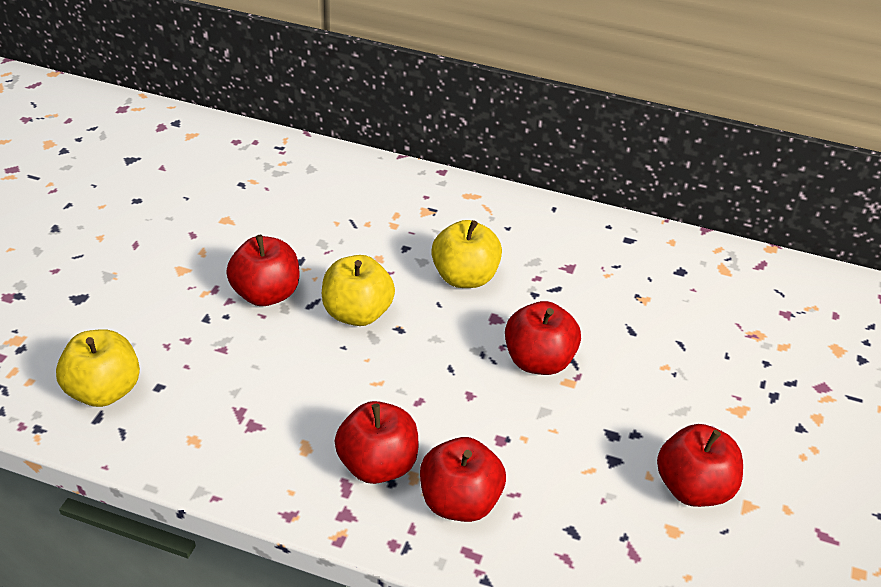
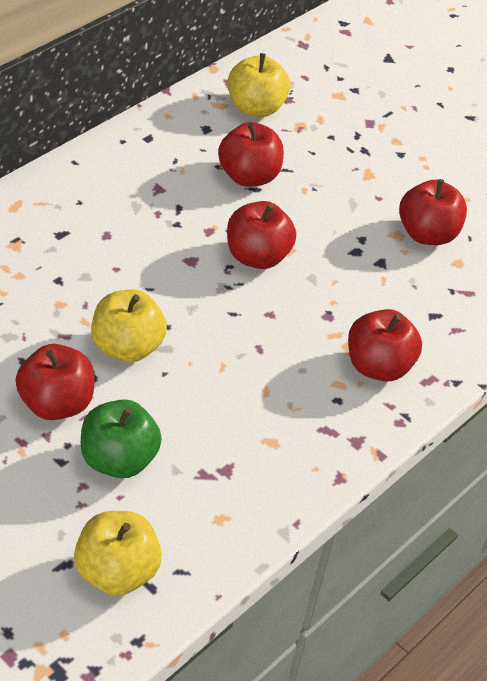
camera: 70 degrees left, 5 degrees up
red apple [335,401,418,484] -> red apple moved to [218,122,284,187]
yellow apple [431,220,502,288] -> yellow apple moved to [228,53,290,117]
none -> green apple [81,399,162,478]

